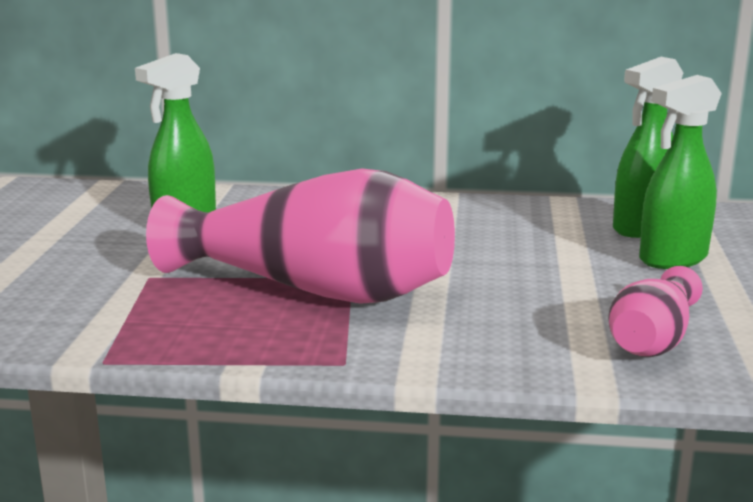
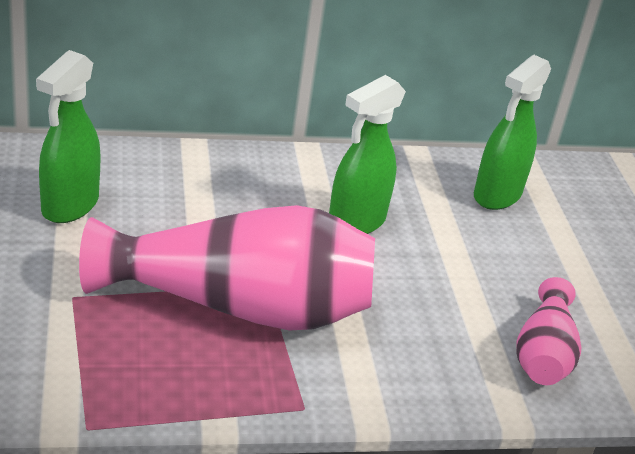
camera: 20 degrees left, 15 degrees up
green spray bottle [639,75,722,269] -> green spray bottle moved to [329,75,406,234]

